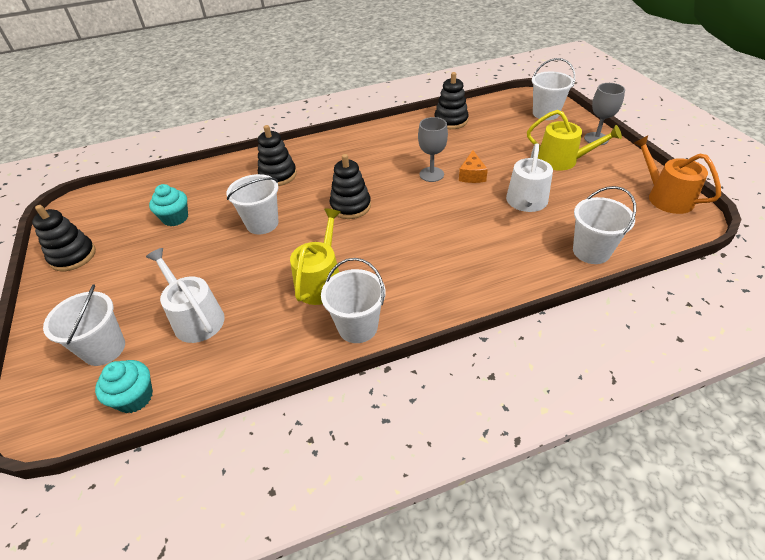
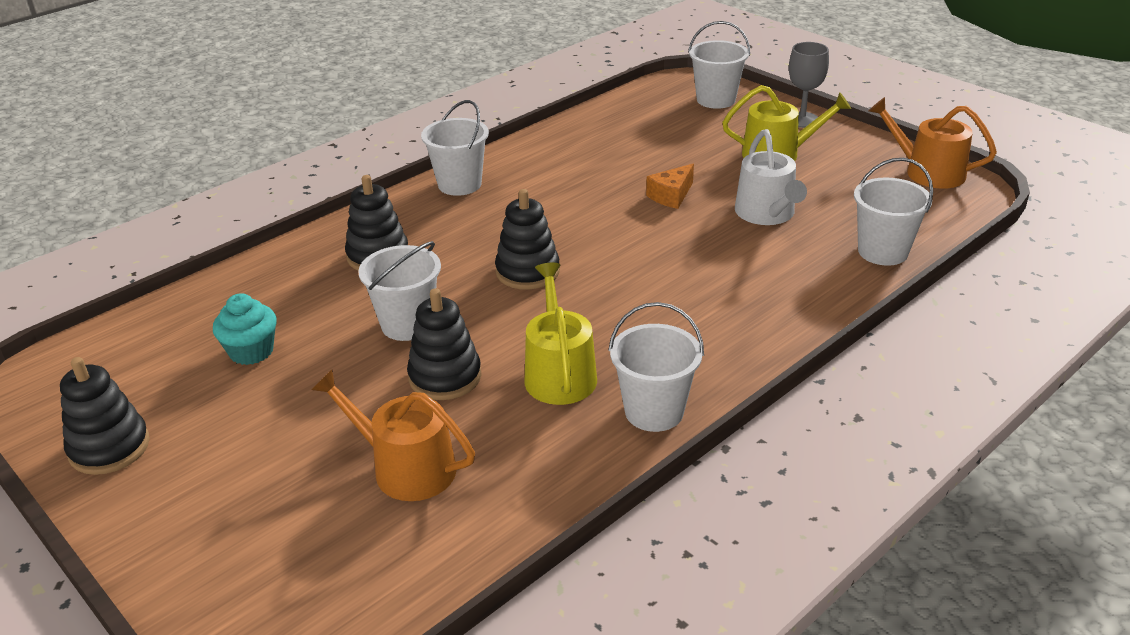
camera: 25 degrees left, 10 degrees down
white bucket [43,284,125,366] -> white bucket moved to [421,100,489,196]
turquoise cupcake [95,360,153,413] -> none
white watering can [146,248,225,343] -> orange watering can [311,370,475,501]
grey goblet [418,117,448,182] -> none
black stacking toy [434,72,469,129] -> black stacking toy moved to [407,288,482,400]
orange cheese [459,150,488,183] -> orange cheese turned 60 degrees clockwise [646,164,694,209]

